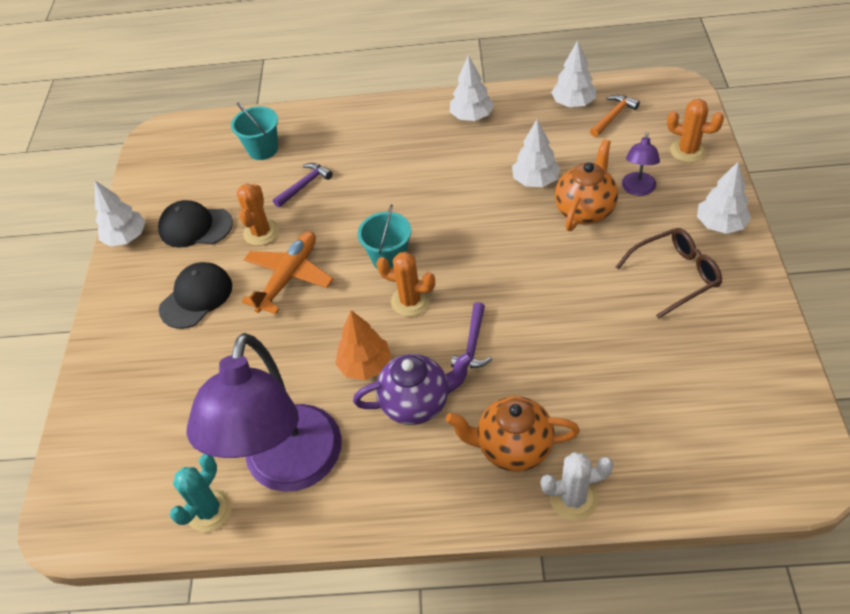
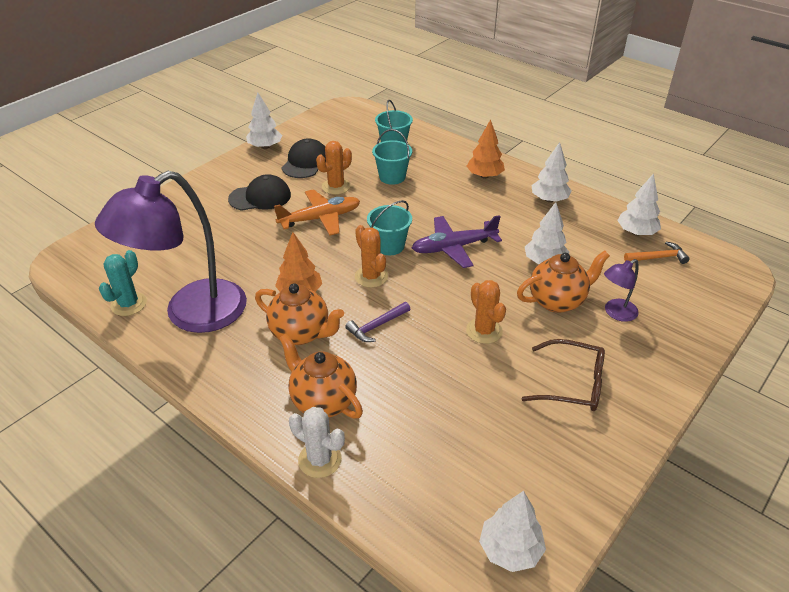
camera: 35 degrees right, 10 degrees down
black cap [158,200,233,248] -> black cap turned 60 degrees clockwise [282,138,326,178]
turquoise cactus [170,454,231,532] -> turquoise cactus turned 45 degrees counterclockwise [99,250,147,316]
purple hammer [273,163,333,208] -> turquoise bucket [372,129,412,185]
purple teapot [353,352,473,425] -> orange teapot [255,283,344,345]
orange cactus [667,99,724,163] -> orange cactus moved to [466,280,506,344]
white tree [697,162,751,234] -> white tree moved to [479,491,546,572]
none -> purple plane [412,215,502,268]
none -> orange tree [467,119,505,179]

